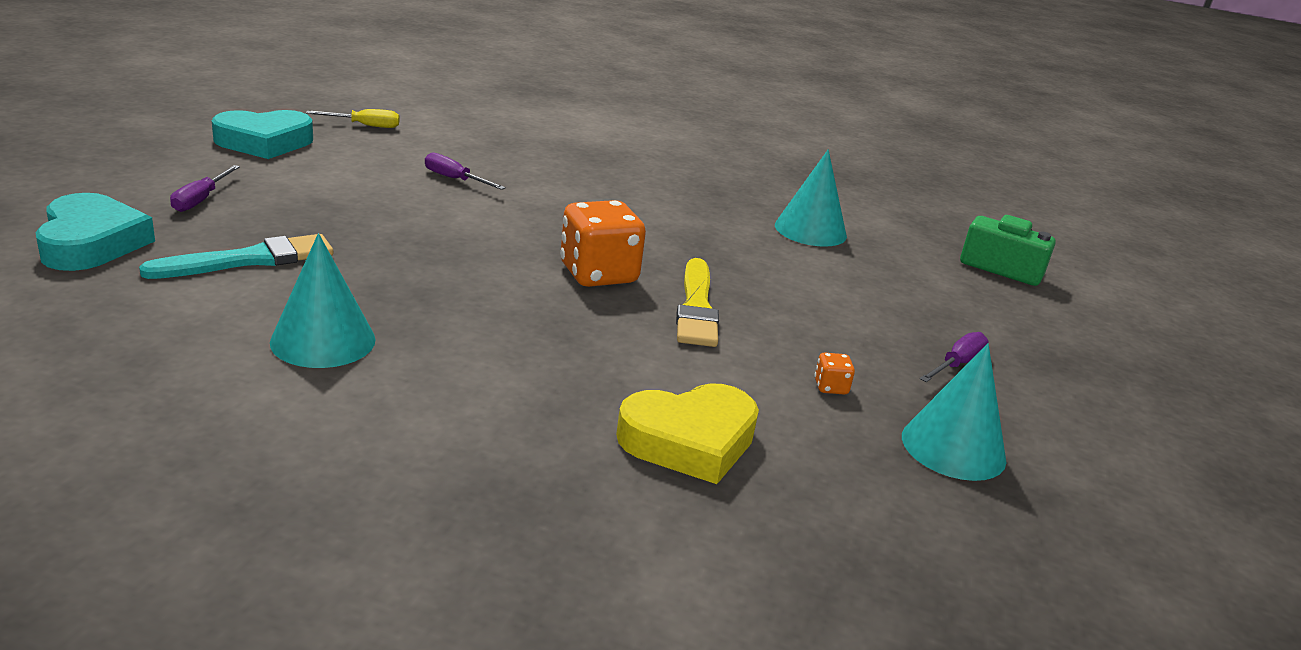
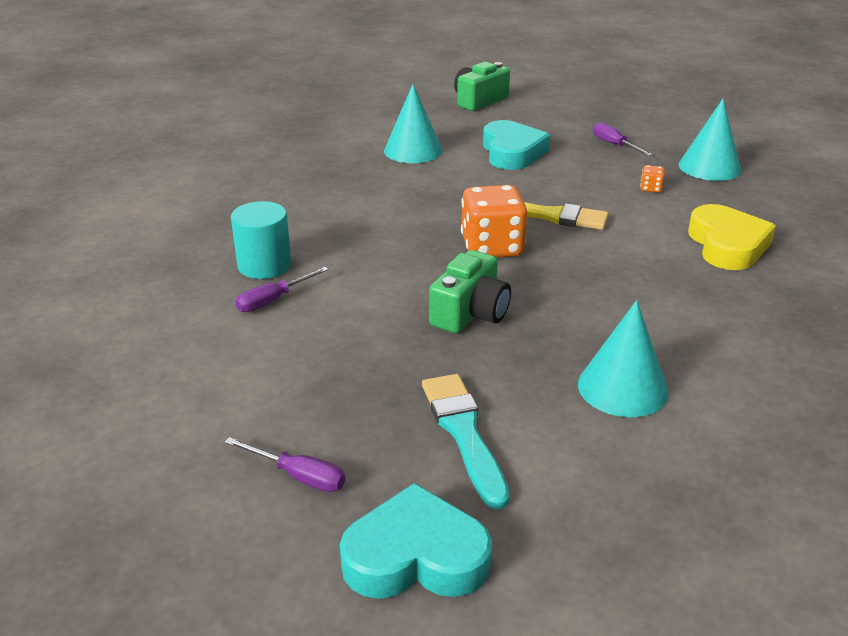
camera: 70 degrees left, 5 degrees up
turquoise heart [212,110,313,159] -> turquoise heart moved to [483,120,550,170]
yellow screwdriver [306,109,399,128] -> none
none -> turquoise cylinder [231,201,291,279]
none -> green camera [429,250,511,333]

